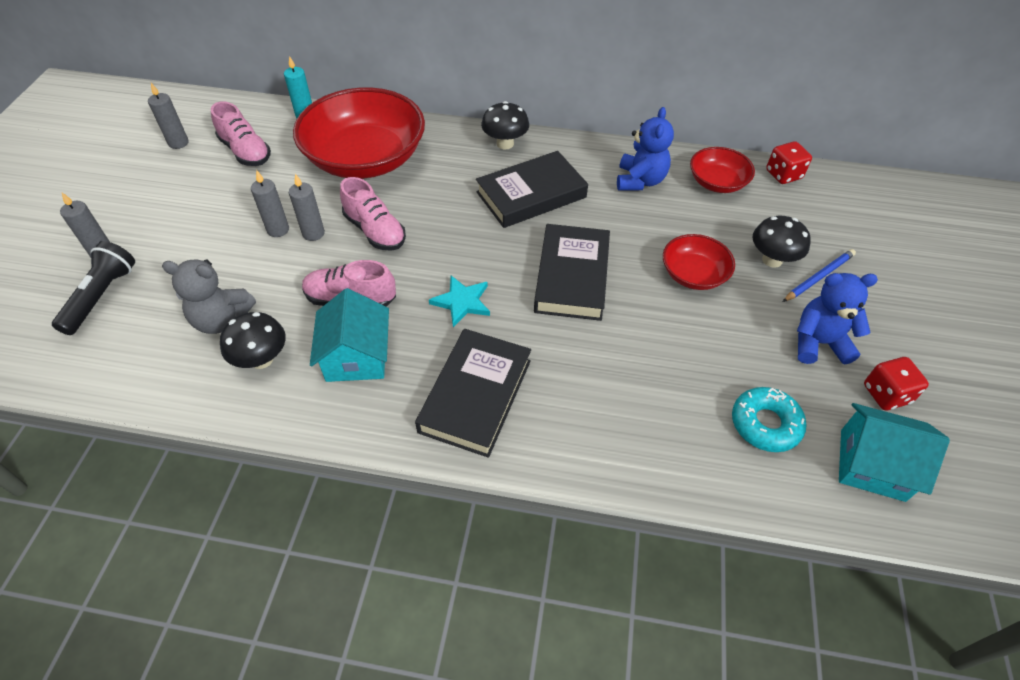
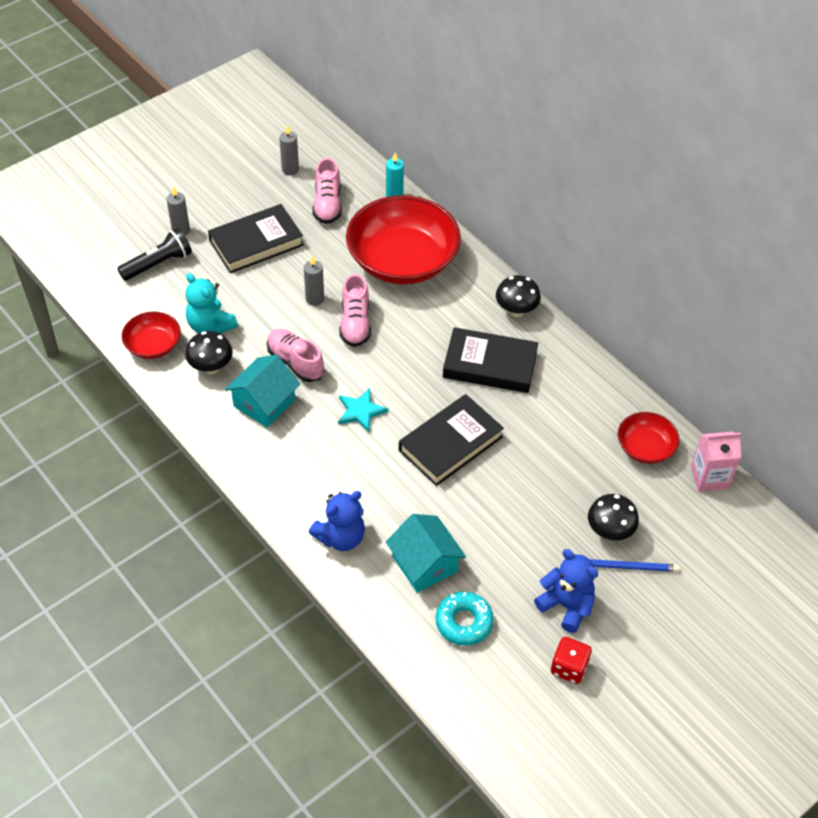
camera: 40 degrees right, 0 degrees up
grey teddy bear [162,260,256,334] -> turquoise teddy bear [185,273,238,333]
grey candle [251,170,289,237] -> none
black book [415,329,531,458] -> black book moved to [208,204,304,273]
blue teddy bear [617,107,674,191] -> blue teddy bear moved to [309,491,365,551]
red bowl [663,234,735,290] -> red bowl moved to [121,311,181,359]
red dice [766,141,812,184] -> pink carton [691,432,741,492]
turquoise house [839,403,950,502] -> turquoise house moved to [386,514,466,593]

